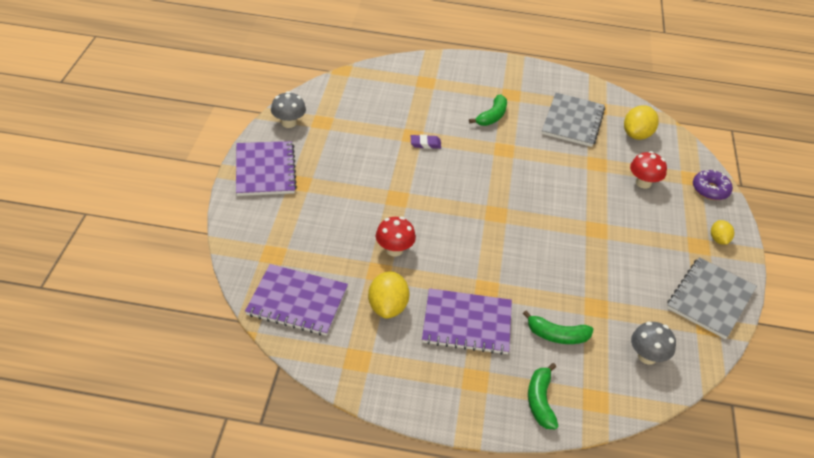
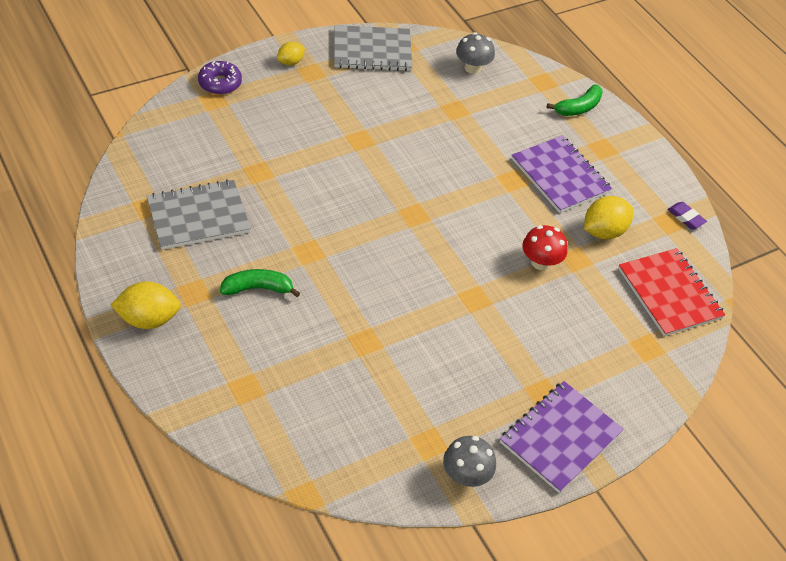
camera: 130 degrees left, 5 degrees up
purple notebook [245,264,348,336] -> red notebook [618,248,725,336]
purple eraser [411,135,441,149] -> purple eraser moved to [667,202,707,229]
green banana [523,311,594,344] -> none
yellow lemon [624,105,659,140] -> yellow lemon moved to [111,281,181,329]
red mushroom [630,151,667,189] -> none

